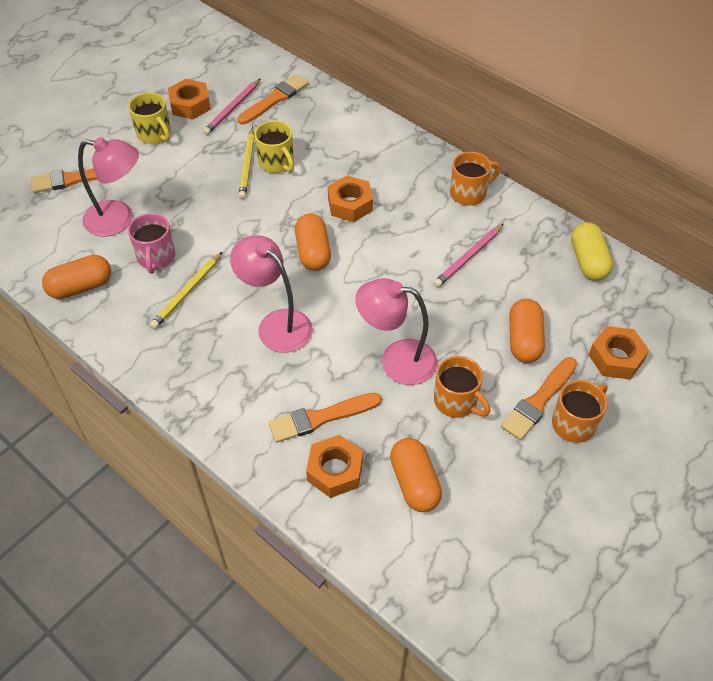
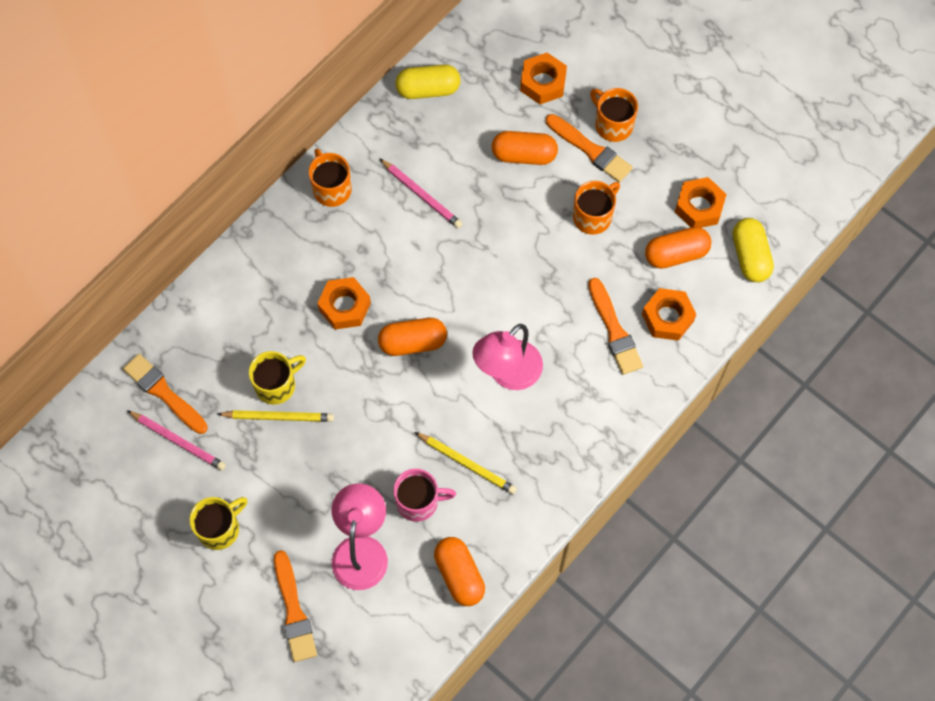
camera: 90 degrees left, 15 degrees up
orange nut [168,79,211,119] -> orange nut moved to [675,177,727,228]
pink lamp [355,278,437,385] -> none
none -> yellow capsule [733,218,774,282]

